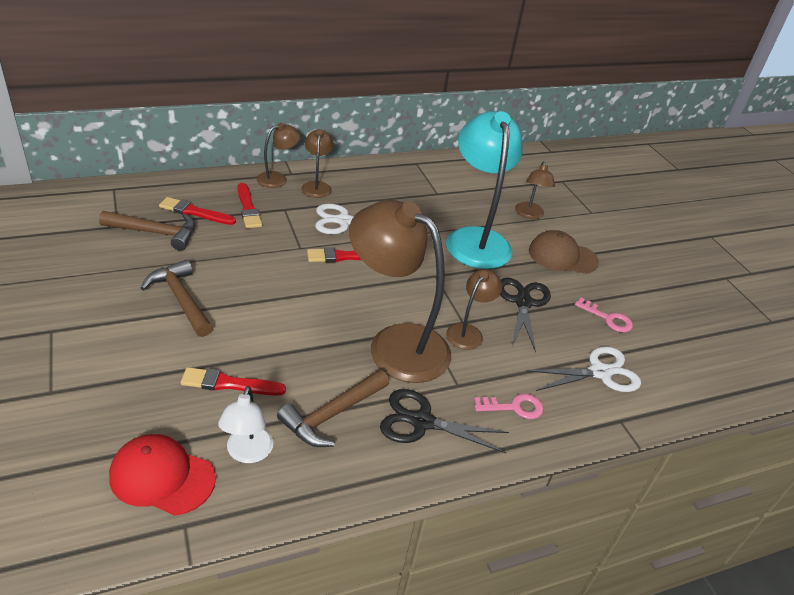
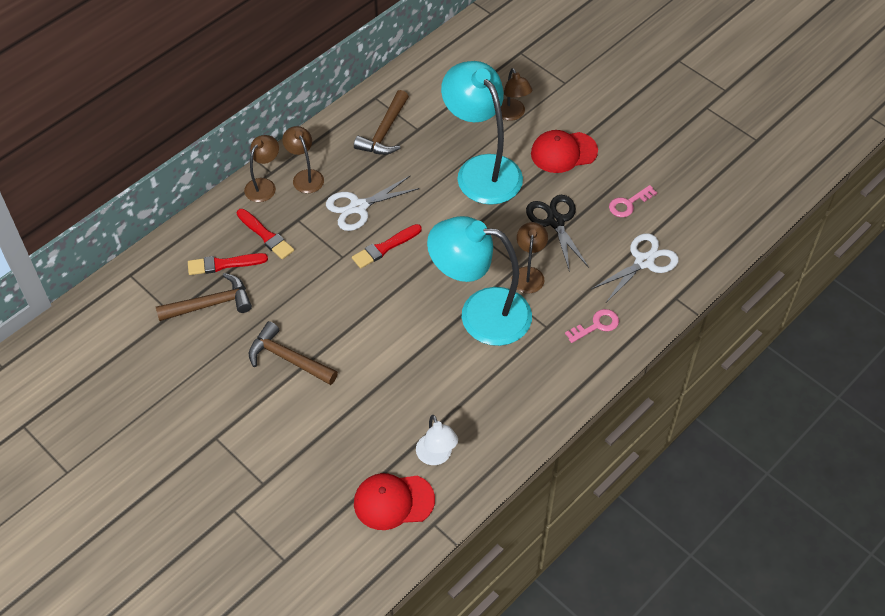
camera: 20 degrees left, 15 degrees up
red brush [180,367,286,396] -> none
brown hammer [277,370,389,447] -> brown hammer moved to [354,90,409,155]
brown lamp [349,200,451,383] -> turquoise lamp [427,216,532,346]
black scissors [380,389,509,453] -> none
brown cap [529,230,599,274] -> red cap [531,130,598,173]
pink key [575,297,633,332] -> pink key turned 135 degrees clockwise [609,185,657,217]

